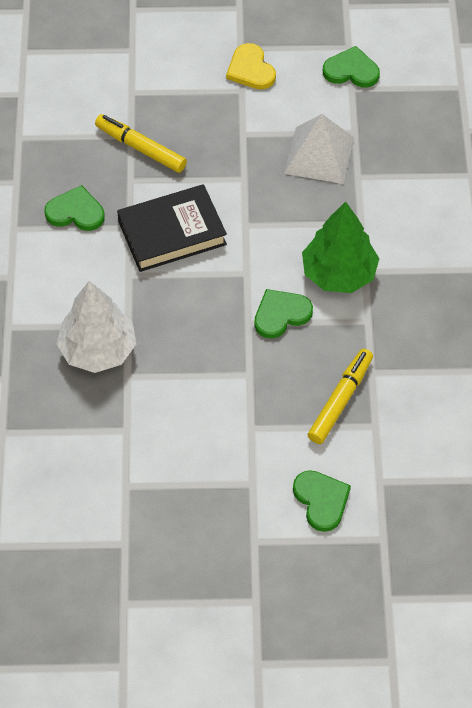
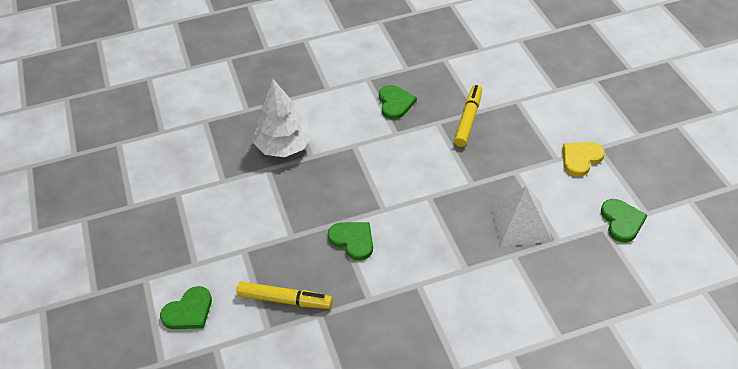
camera: 75 degrees right, 10 degrees down
black book [117,184,227,272] -> none
green tree [302,202,379,293] -> none

